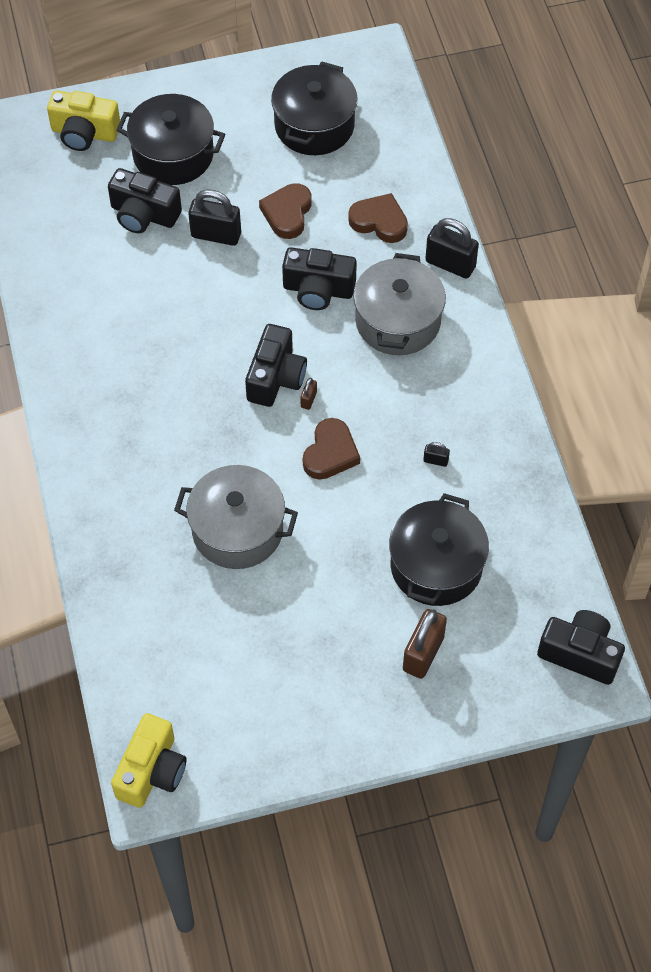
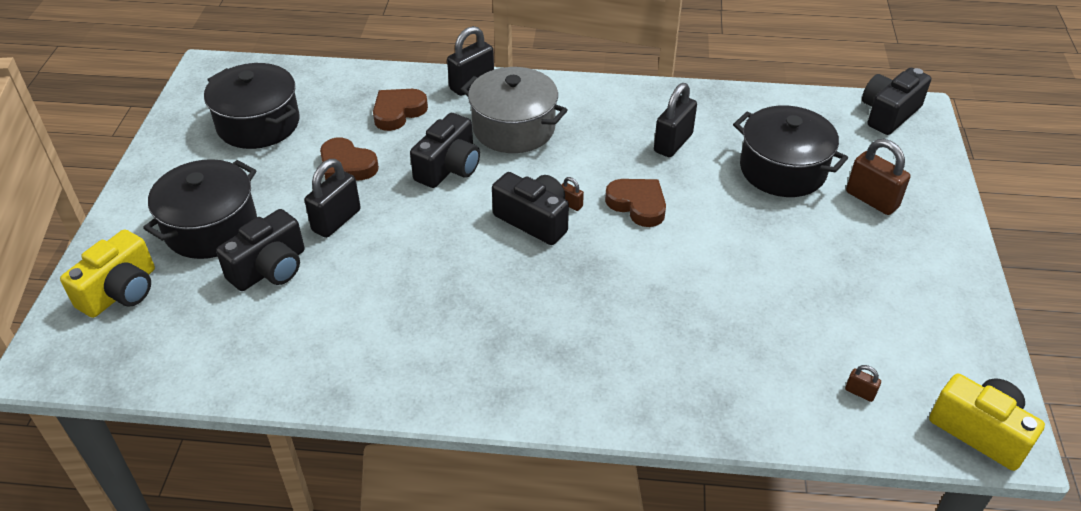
camera: 70 degrees left, 15 degrees down
grey pot [174,465,298,569] -> none
black padlock [423,442,450,467] -> black padlock [654,83,697,157], size x2.14
none -> brown padlock [845,365,881,402]

